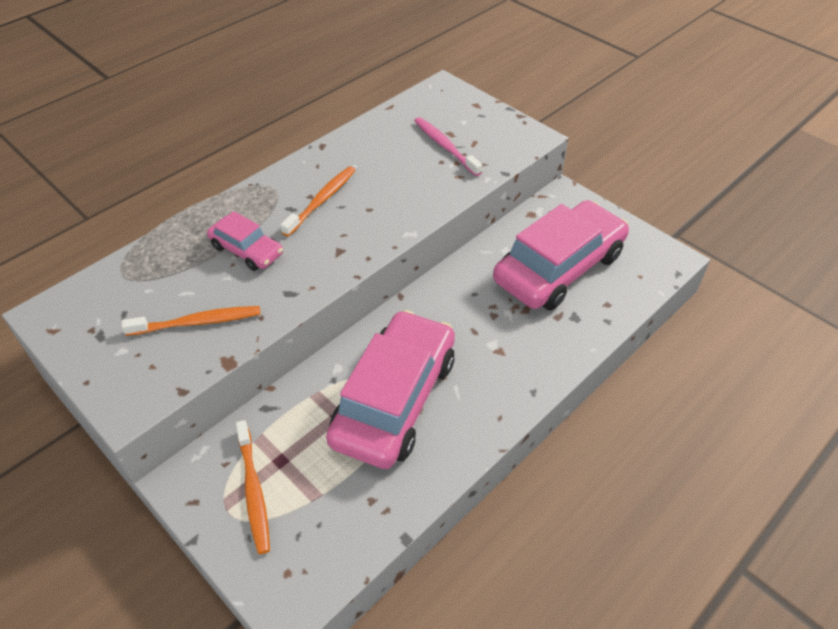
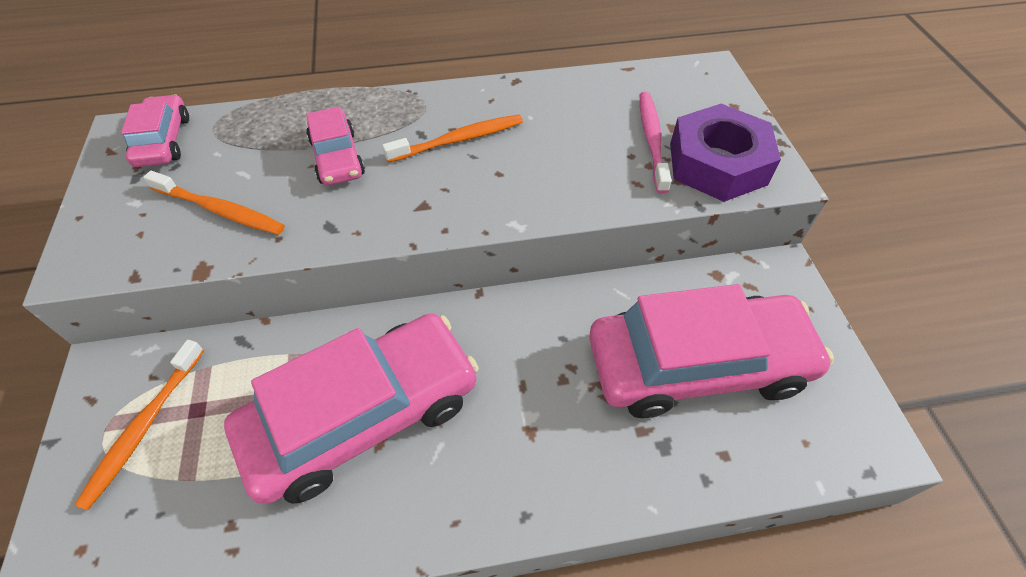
camera: 35 degrees right, 5 degrees up
none -> pink car [121,95,189,167]
none -> purple nut [670,104,781,202]

